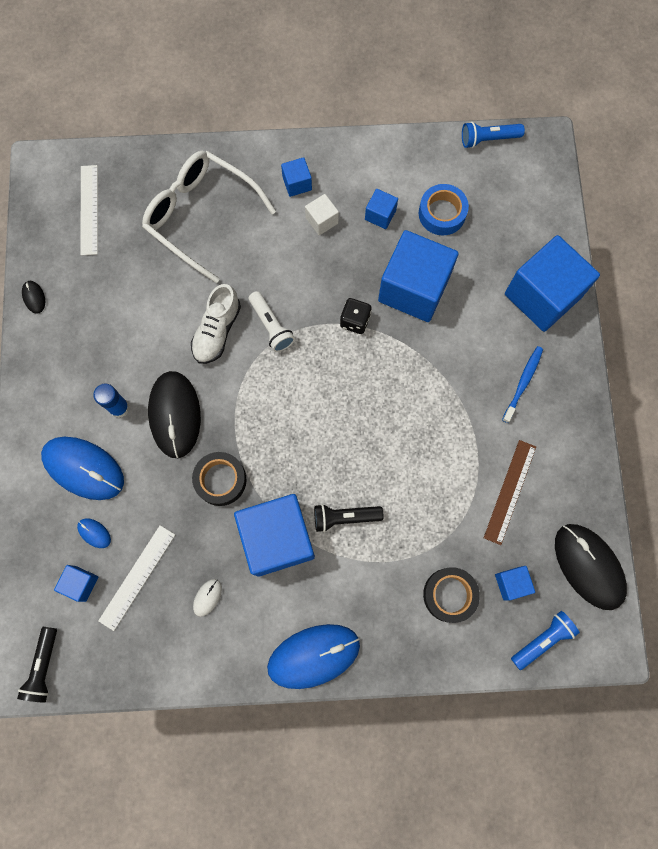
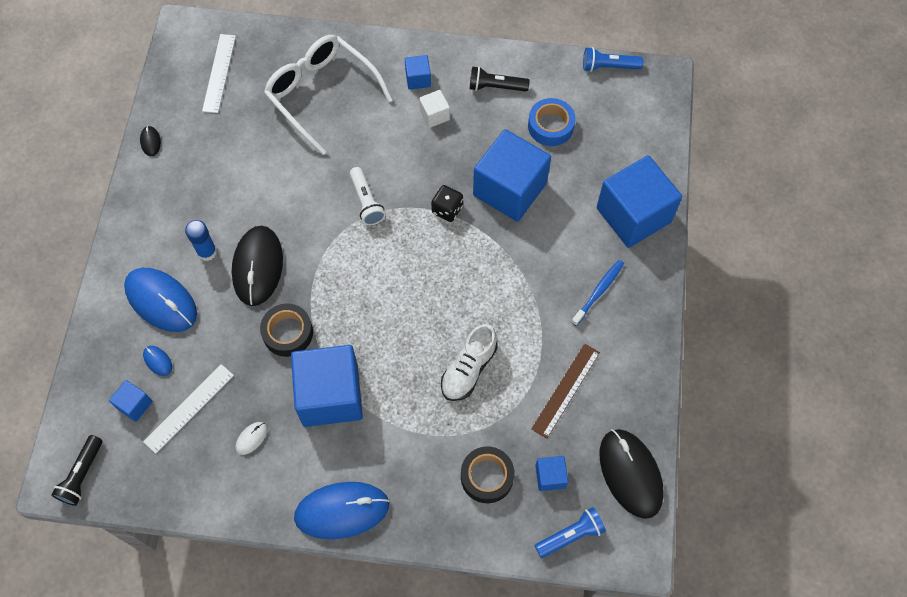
camera: 10 degrees right, 10 degrees down
white shoe [191,284,241,364] -> white shoe moved to [441,324,497,401]
black flashlight [314,504,383,532] -> black flashlight moved to [470,66,530,91]
blue cube [365,189,398,229] -> none

